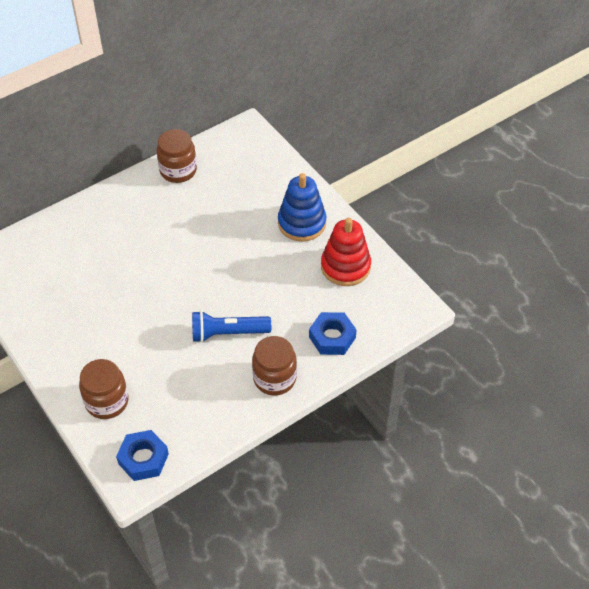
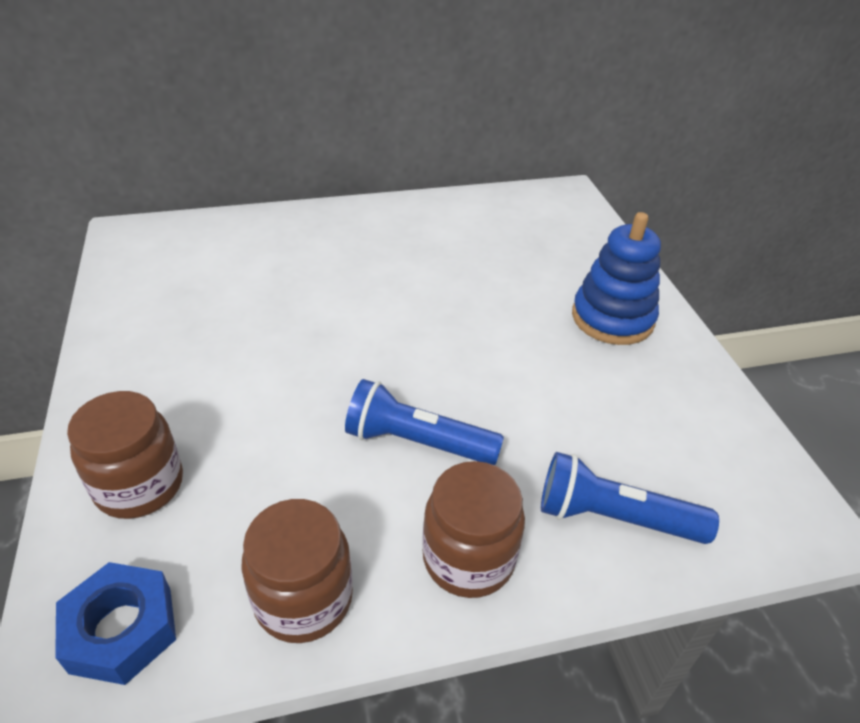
camera: 20 degrees right, 10 degrees down
brown jar [157,129,197,183] -> brown jar moved to [242,499,353,643]
blue nut [309,312,357,355] -> blue flashlight [541,452,719,544]
red stacking toy [321,218,371,286] -> none

